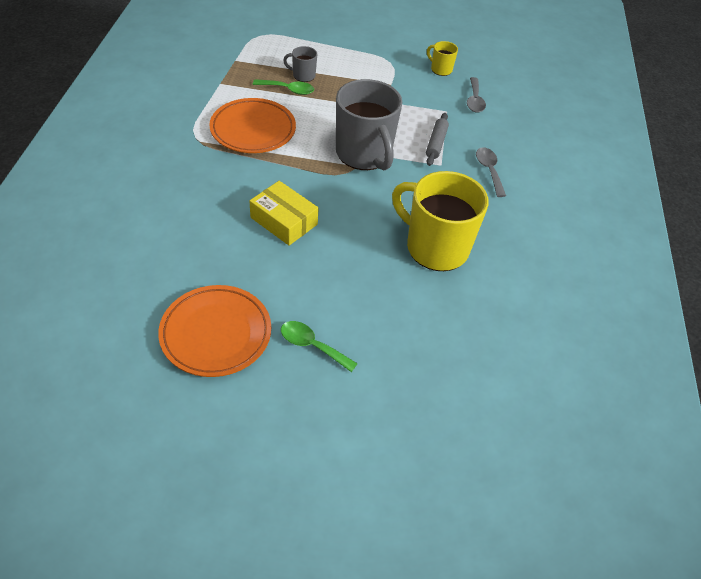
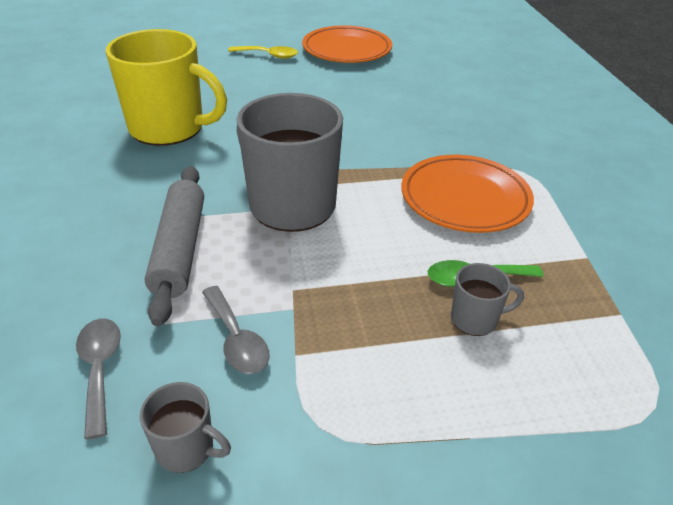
camera: 165 degrees right, 10 degrees down
yellow box [249,181,319,246] -> none
green spoon [281,321,358,372] -> yellow spoon [228,46,298,59]
grey rolling pin [426,113,449,166] -> grey rolling pin [145,166,204,326], size x1.61
yellow mug [427,41,458,76] -> grey mug [140,382,231,473]
grey spoon [476,147,506,197] -> grey spoon moved to [202,286,270,374]

